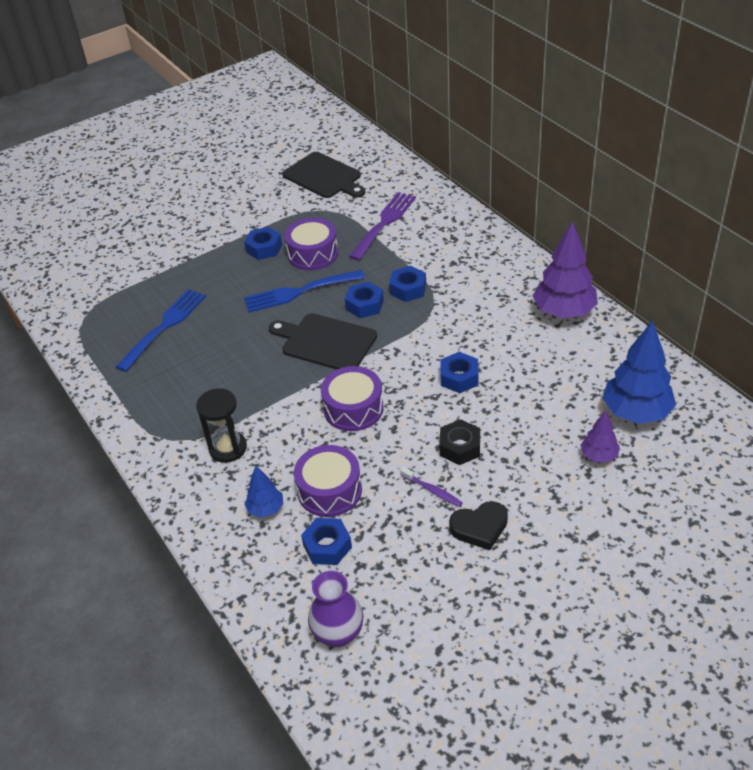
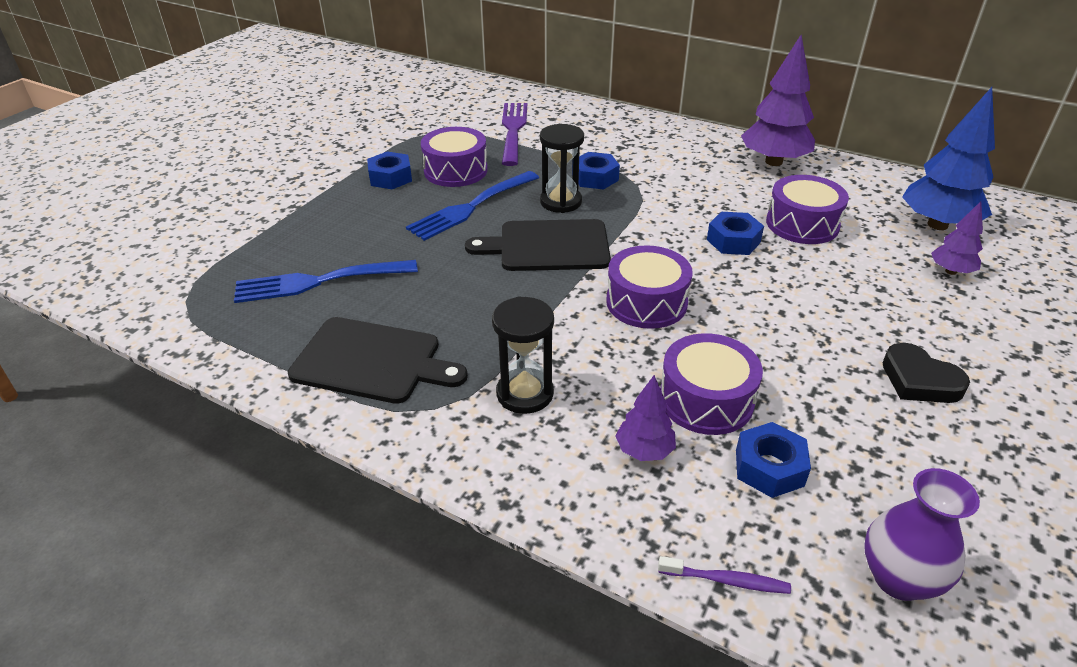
camera: 30 degrees left, 5 degrees down
blue fork [116,289,206,372] -> blue fork turned 105 degrees counterclockwise [234,260,418,303]
blue tree [244,466,283,518] -> purple tree [616,375,676,461]
black cutting board [282,152,365,198] -> black cutting board moved to [288,317,468,404]
blue nut [345,282,384,318] -> black hourglass [540,124,584,213]
purple toothbrush [400,467,463,507] -> purple toothbrush moved to [658,556,791,594]
black nut [440,419,480,465] -> none
black heart [449,501,508,550] -> black heart turned 90 degrees clockwise [883,343,970,403]
none -> purple drum [766,175,849,244]

